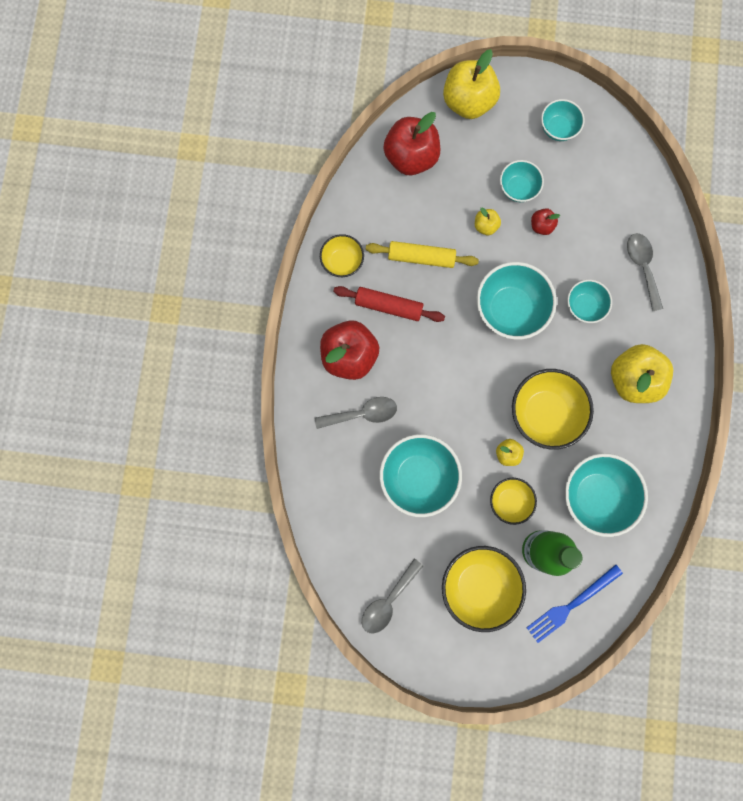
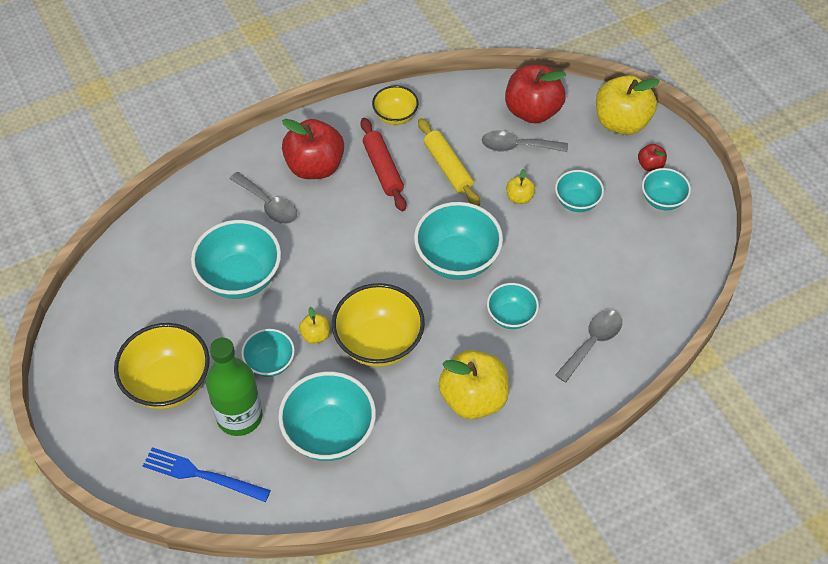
camera: 55 degrees right, 25 degrees down
grey spoon [362,558,423,633] -> grey spoon moved to [482,130,568,152]
yellow bowl [490,478,537,525] -> turquoise bowl [241,329,295,377]
red apple [531,208,560,235] -> red apple moved to [638,144,667,171]

